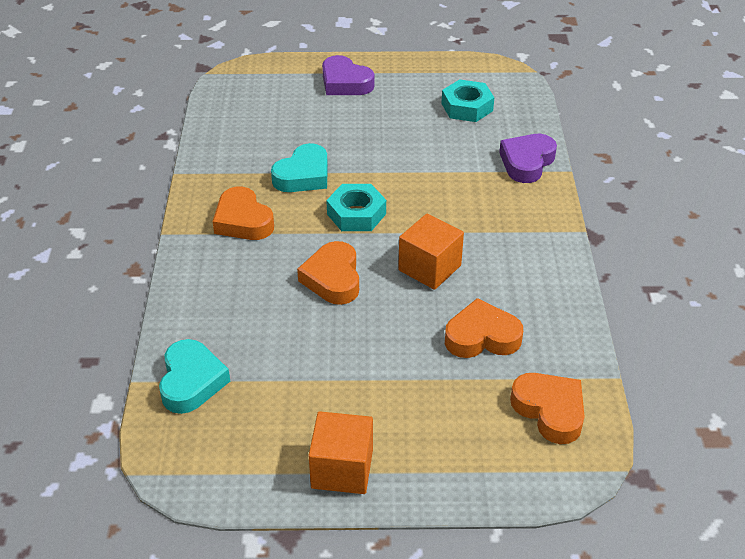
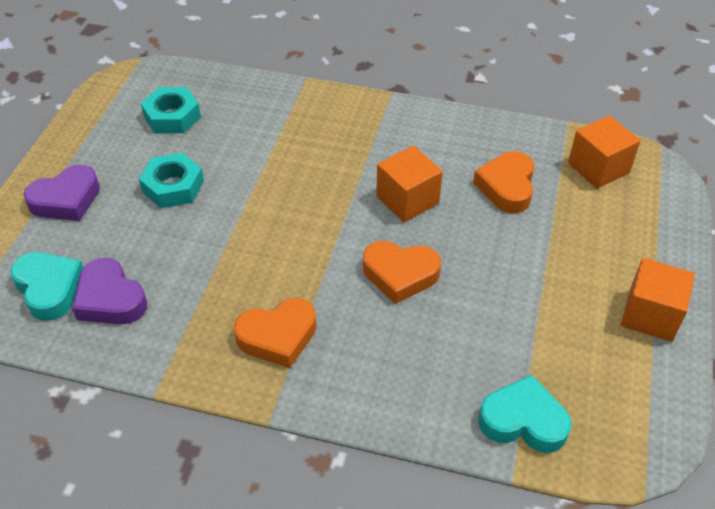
camera: 75 degrees left, 5 degrees up
turquoise heart [271,143,328,192] -> turquoise heart moved to [10,252,83,321]
turquoise nut [326,184,386,231] -> turquoise nut moved to [139,153,204,208]
purple heart [499,134,557,183] -> purple heart moved to [72,258,147,324]
orange heart [510,373,585,444] -> orange cube [568,115,640,189]

